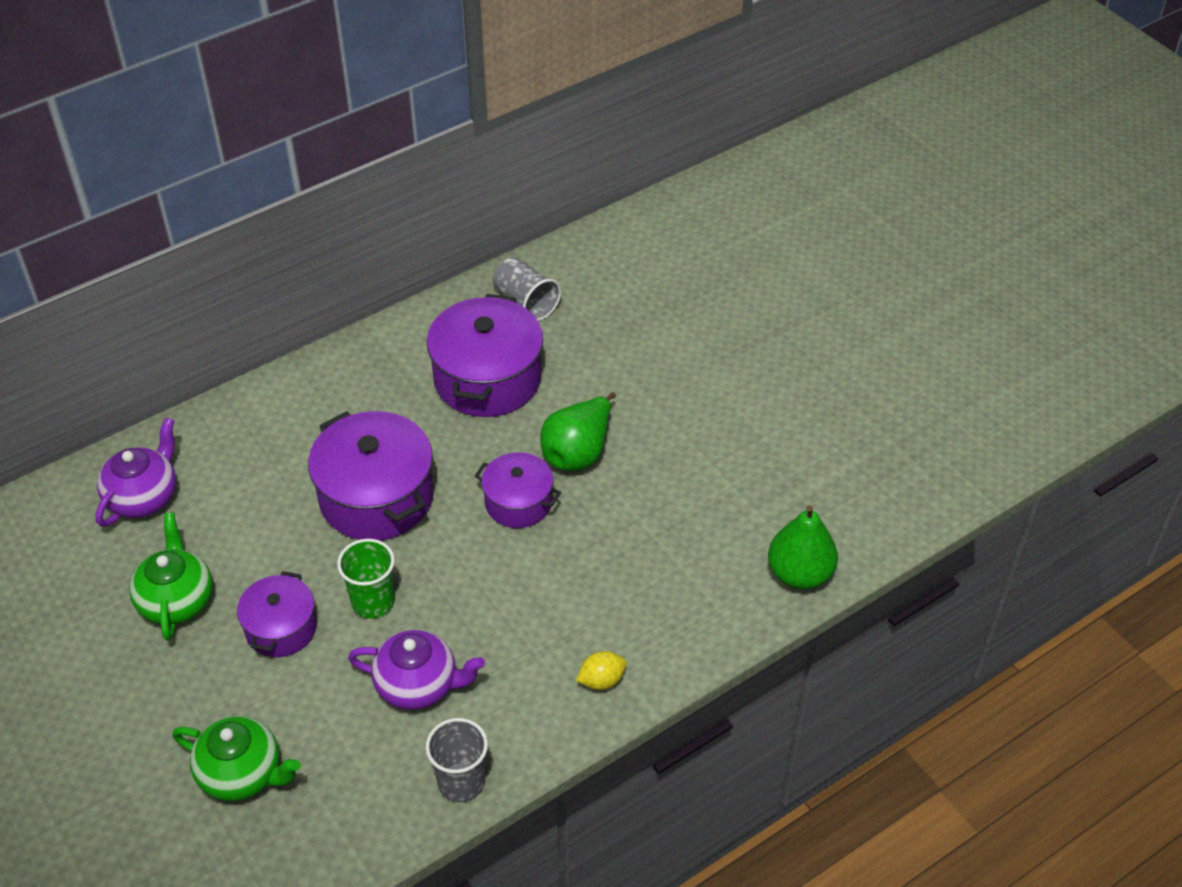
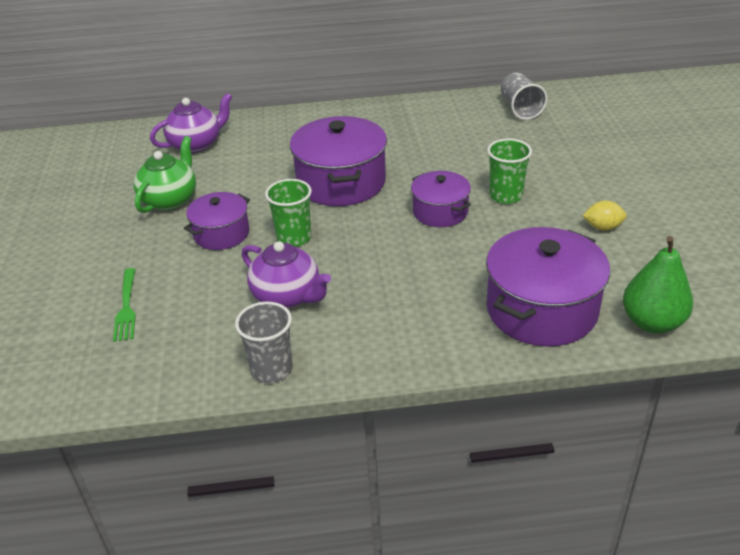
camera: 30 degrees right, 10 degrees down
green teapot [173,716,301,801] -> green fork [113,268,136,342]
purple pot [427,294,543,417] -> purple pot moved to [486,227,610,347]
green pear [540,392,616,471] -> green cup [487,139,532,204]
yellow lemon [576,651,627,690] -> yellow lemon moved to [582,201,627,231]

